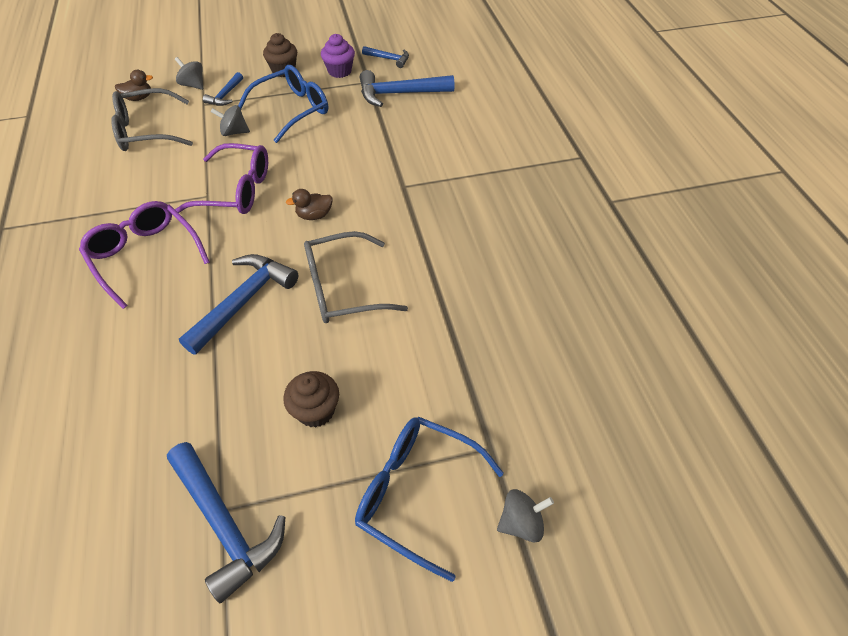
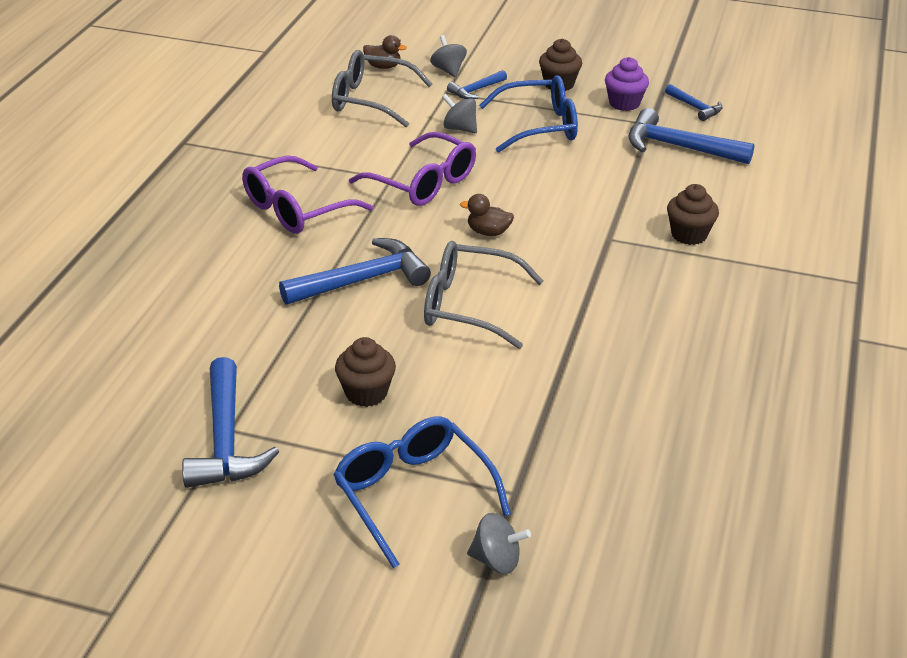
camera: 30 degrees right, 15 degrees down
purple glasses [79,201,210,309] -> purple glasses turned 120 degrees counterclockwise [242,156,373,234]
none -> brown cupcake [667,184,719,245]

